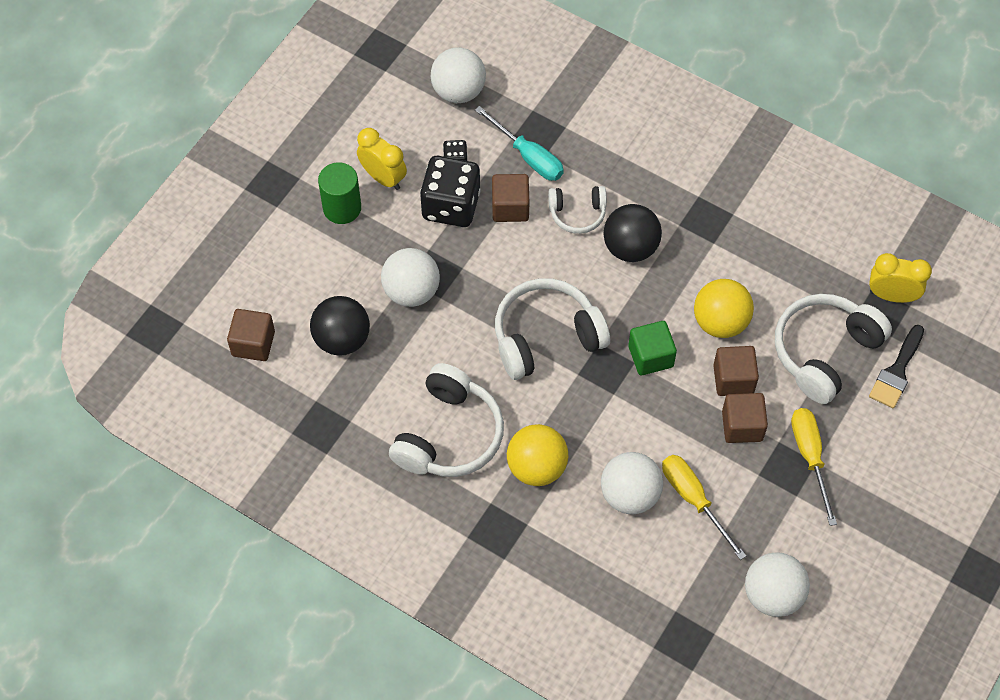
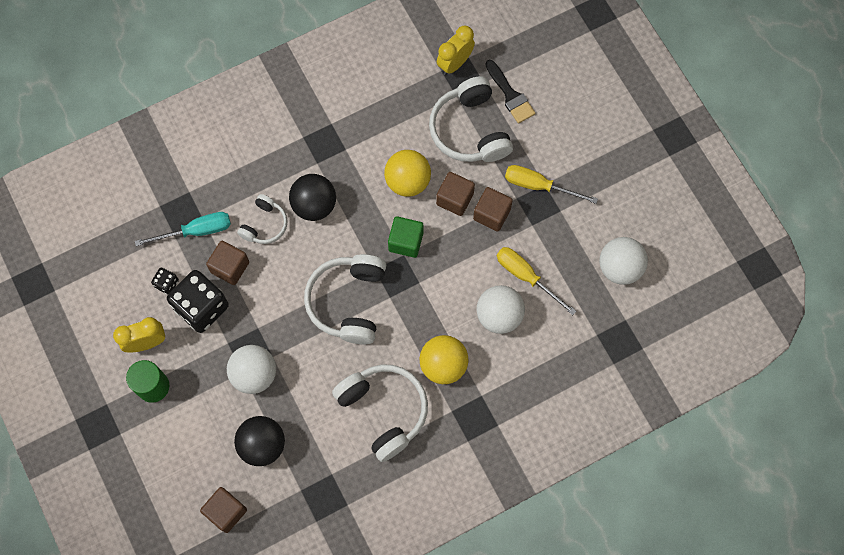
camera: 60 degrees left, 10 degrees up
white ball [431,47,486,103] -> none
yellow screwdriver [662,455,746,560] -> yellow screwdriver turned 45 degrees clockwise [497,247,576,315]

